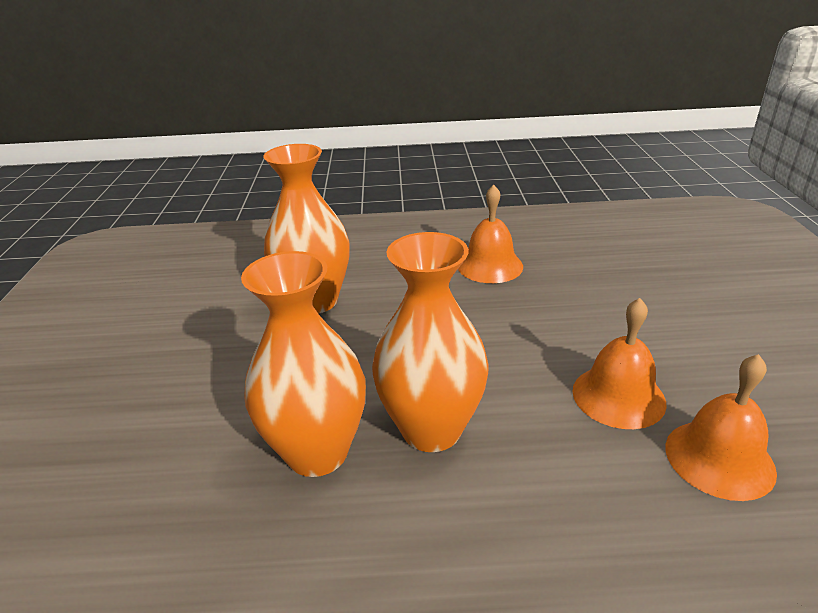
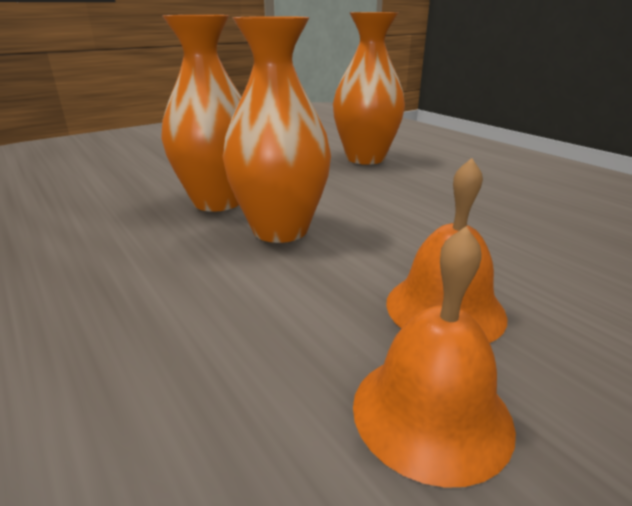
camera: 55 degrees right, 5 degrees down
orange bell [458,185,523,283] -> none

